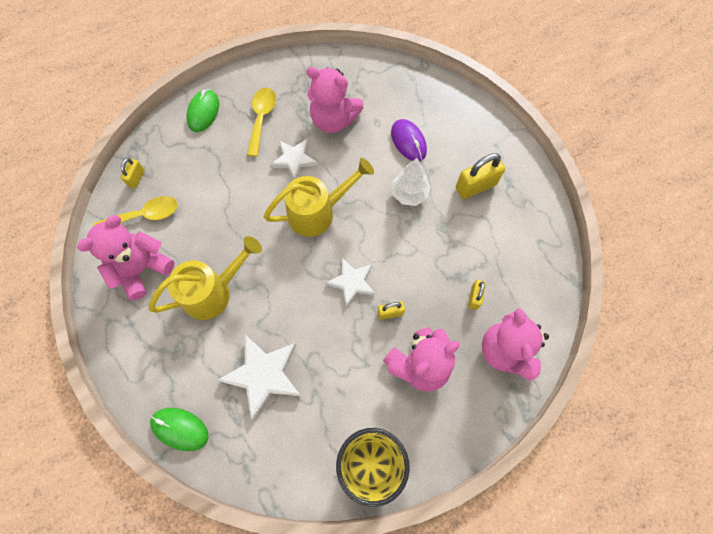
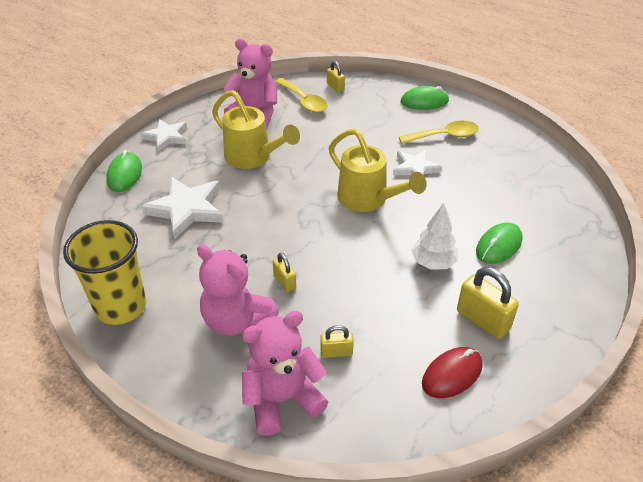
camera: 70 degrees right, 25 degrees down
yellow padlock [121,158,145,188] -> yellow padlock turned 60 degrees clockwise [327,61,345,92]
pink teddy bear [307,67,363,133] -> none
white star [326,258,375,307] -> white star moved to [141,119,187,152]
purple mouse [391,119,427,161] -> green mouse [476,223,523,264]
none -> red mouse [422,347,483,398]

